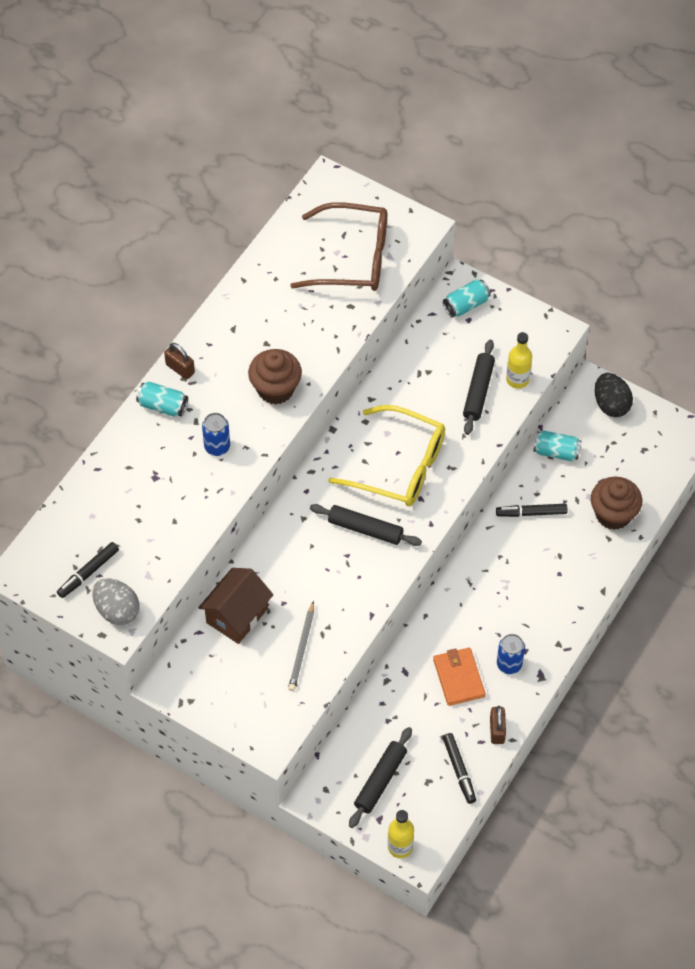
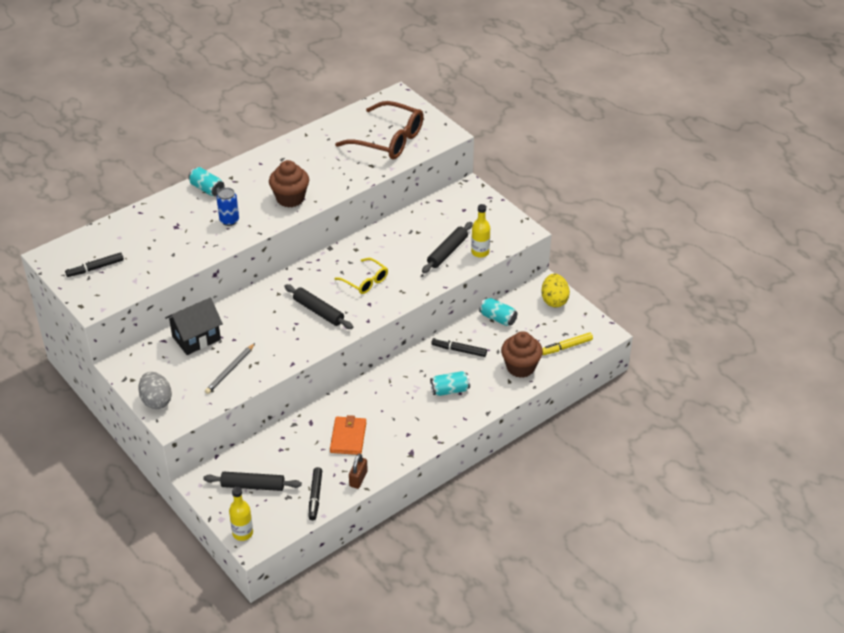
camera: 20 degrees right, 15 degrees down
grey egg [93,579,139,625] -> grey egg moved to [138,372,172,409]
brown padlock [164,343,195,379] -> none
brown house [198,568,273,644] -> black house [165,298,223,355]
yellow glasses [329,405,445,506] -> yellow glasses [334,258,388,294], size x0.55
black rolling pin [349,727,412,828] -> black rolling pin turned 45 degrees clockwise [203,472,302,491]
turquoise can [443,279,491,318] -> turquoise can moved to [430,371,470,396]
blue can [497,634,525,674] -> none
black egg [595,373,633,417] -> yellow egg [541,274,570,307]
none -> yellow marker [542,332,593,355]

